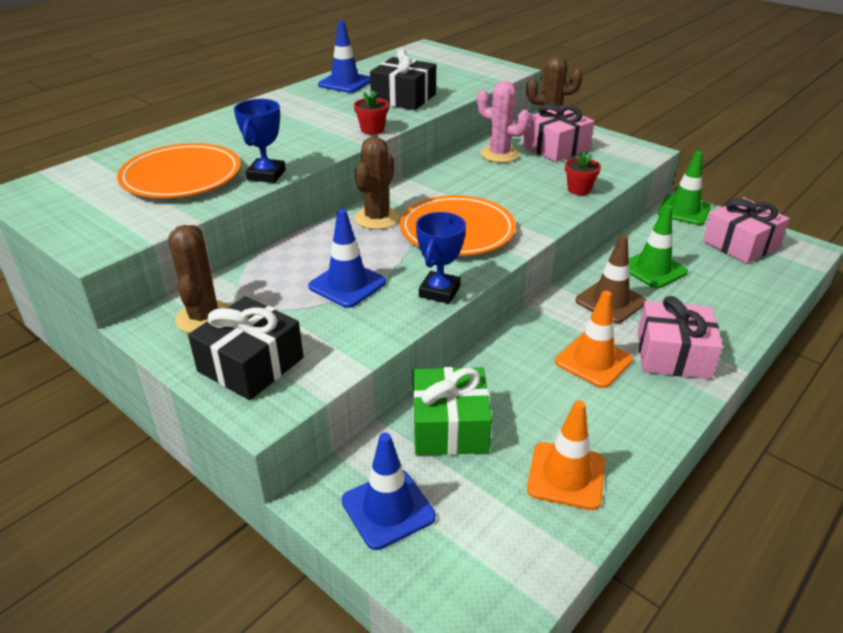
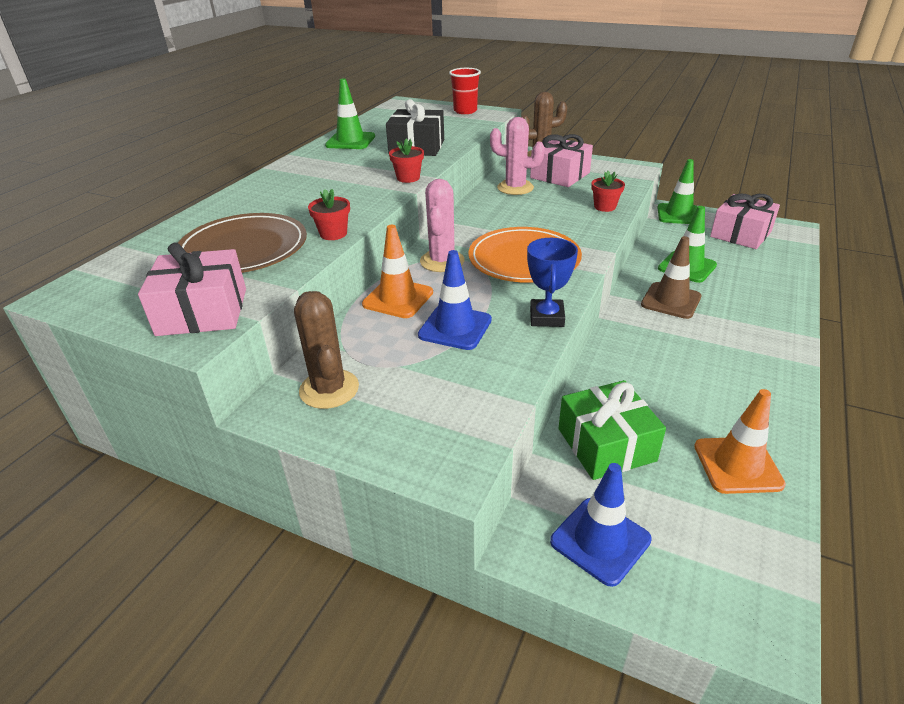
camera: 15 degrees left, 0 degrees up
orange plate [117,143,241,198] -> brown plate [178,213,307,273]
black gift [188,296,304,400] -> none
blue trophy [234,99,286,183] -> red flower pot [308,189,350,240]
blue traffic cone [318,20,370,93] -> green traffic cone [325,79,375,149]
brown cactus [355,137,400,229] -> pink cactus [420,179,465,272]
orange traffic cone [555,291,633,388] -> orange traffic cone moved to [362,225,433,318]
pink gift [638,296,723,379] -> pink gift moved to [138,242,246,336]
none -> red cup [449,68,481,114]

